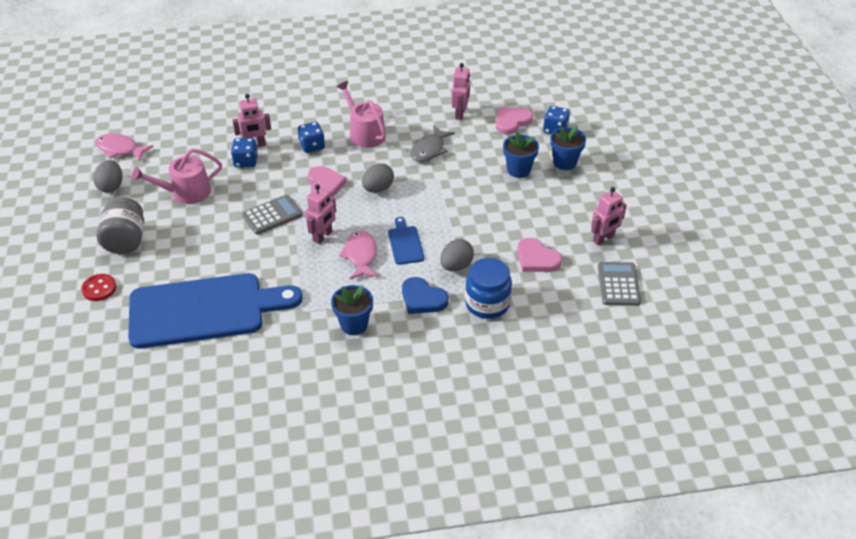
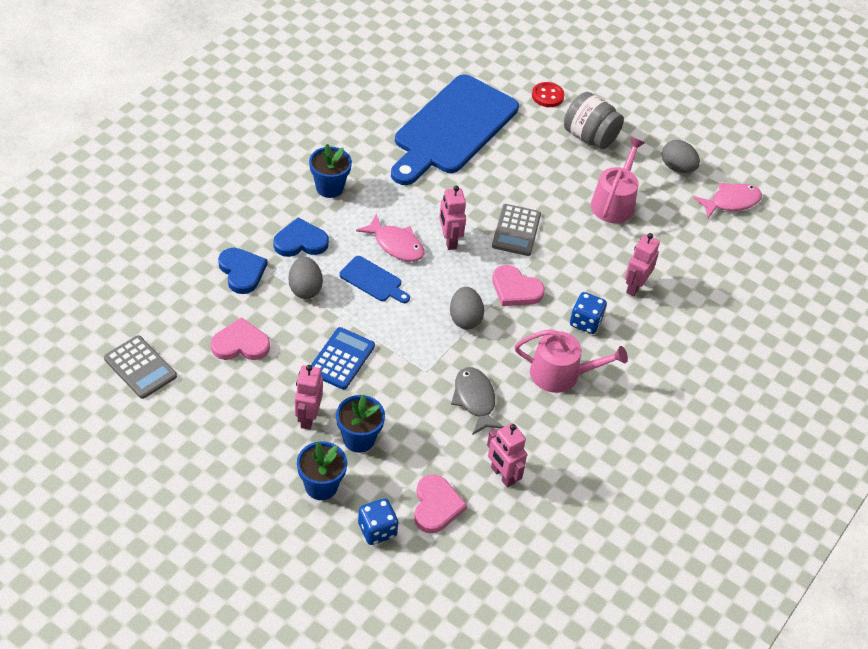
camera: 130 degrees right, 5 degrees up
blue dice [231,138,258,167] -> none
blue jar [465,258,512,319] -> blue heart [218,248,267,294]
pink robot [591,187,627,246] -> pink robot moved to [295,365,323,430]
none -> blue calculator [311,327,375,390]

